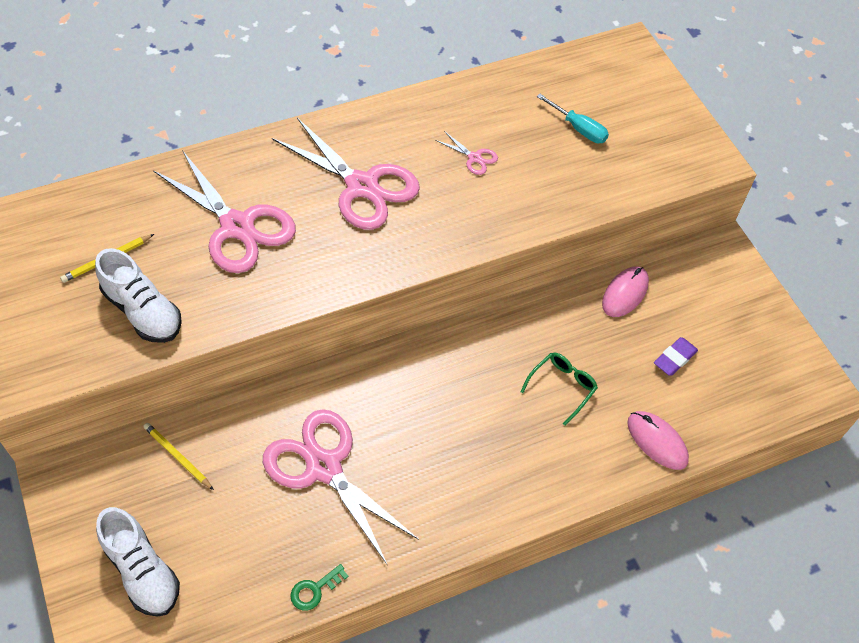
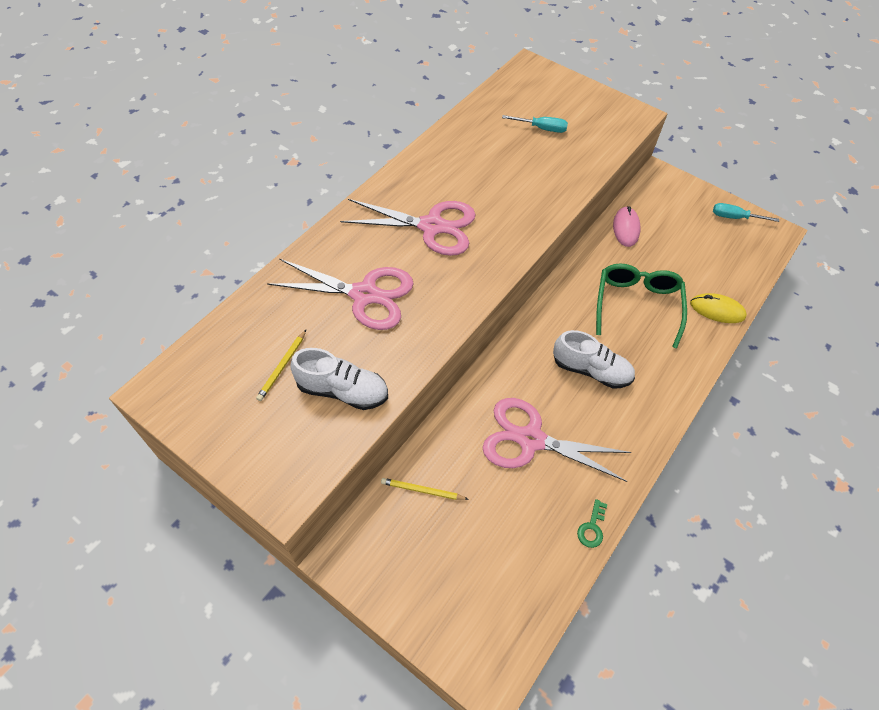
camera: 30 degrees left, 0 degrees up
white shoe [96,507,180,617] -> white shoe moved to [553,330,635,389]
pink scissors [435,131,498,175] -> none
green glasses [520,352,598,425] -> green glasses [596,264,687,349], size x1.82
pink mouse [627,411,689,470] -> yellow mouse [690,293,747,323]
purple eraser [654,337,698,376] -> none
none -> turquoise screwdriver [713,203,779,222]

